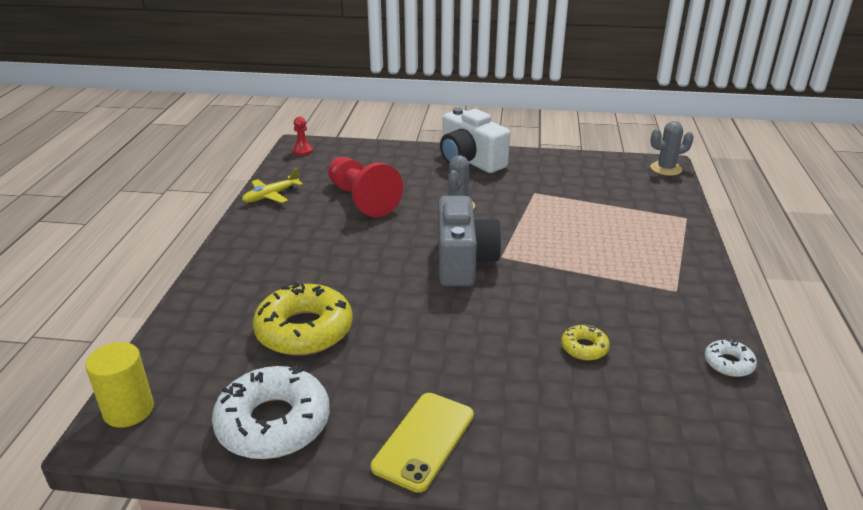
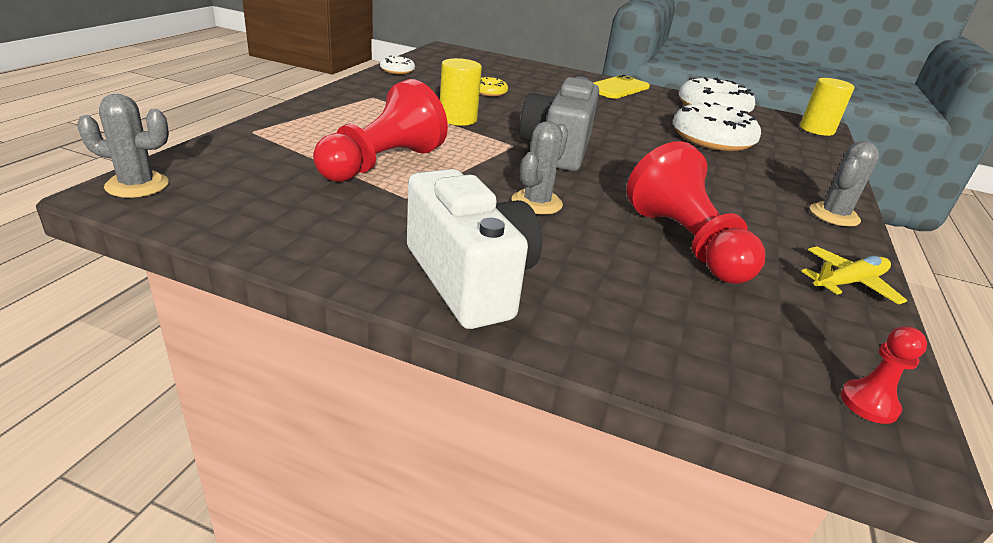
camera: 170 degrees left, 0 degrees up
yellow donut [253,282,353,356] -> white donut [673,102,761,151]
none -> red pawn [313,79,448,182]
none -> yellow cylinder [440,58,482,126]
none -> grey cactus [810,141,879,227]

